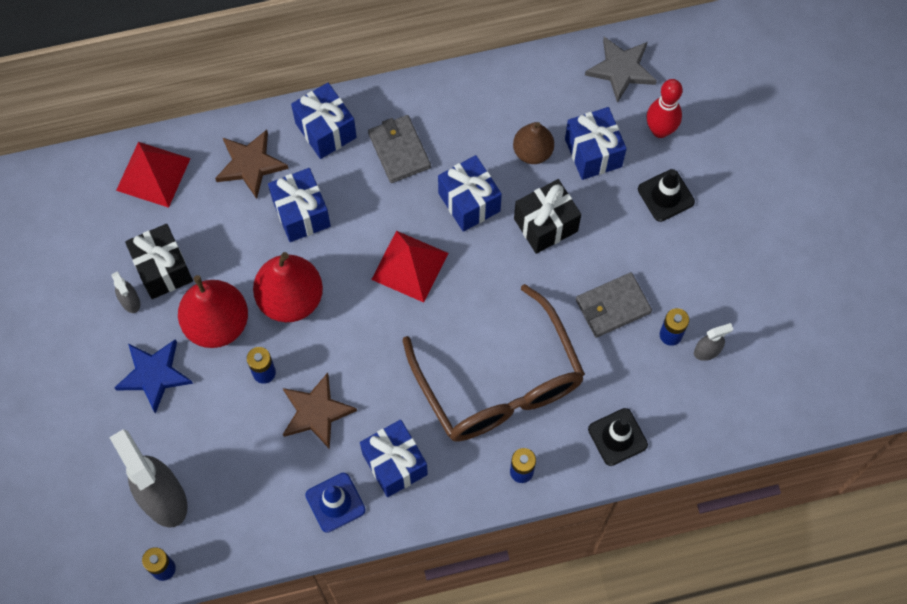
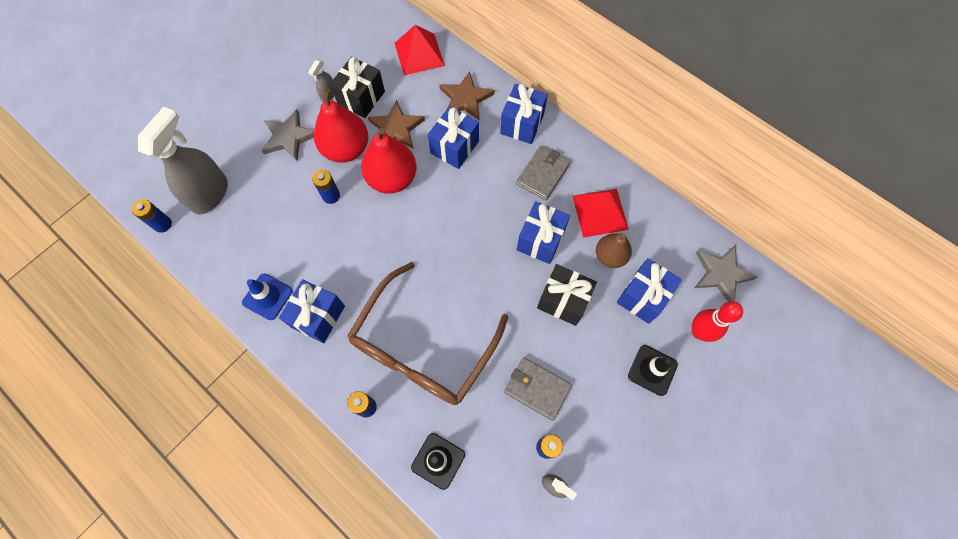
camera: 55 degrees right, 0 degrees up
blue star [114,339,193,414] -> grey star [261,109,314,161]
brown star [283,373,357,449] -> brown star moved to [368,99,425,149]
red pyramid [371,231,449,302] -> red pyramid moved to [572,189,629,237]

